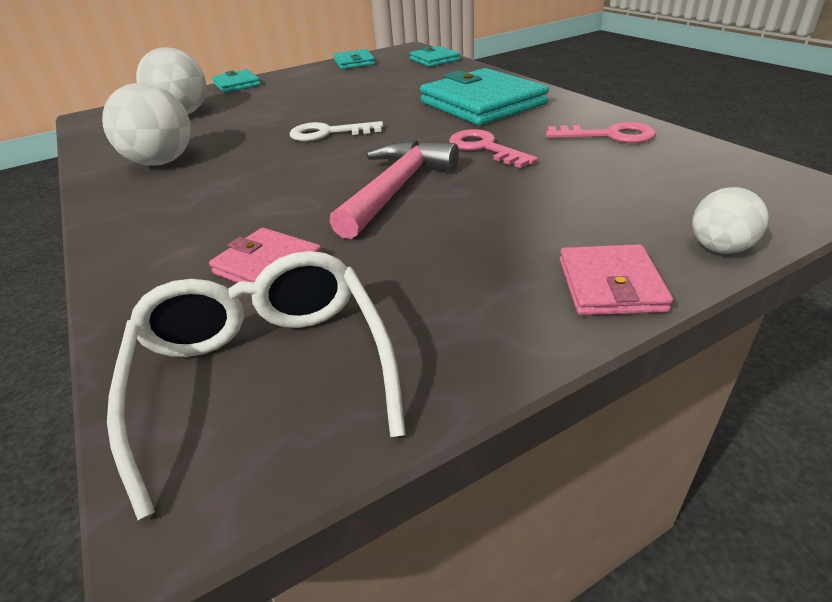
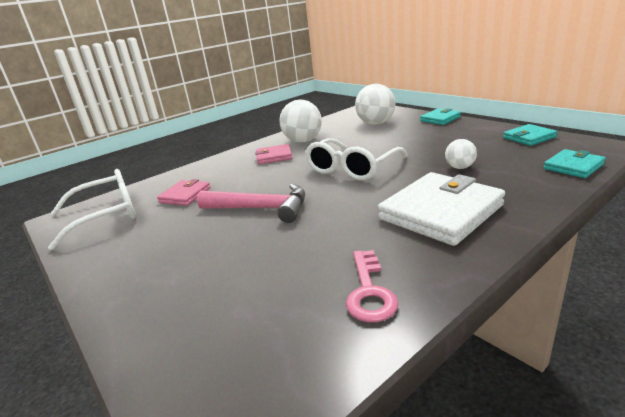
camera: 80 degrees right, 10 degrees down
white key [290,121,383,141] -> white glasses [305,138,408,181]
turquoise wallet [420,68,549,125] -> white wallet [378,172,505,246]
pink key [449,129,538,168] -> none
pink wallet [560,244,673,315] -> pink wallet moved to [255,144,292,164]
white ball [692,187,769,254] -> white ball moved to [445,139,477,169]

